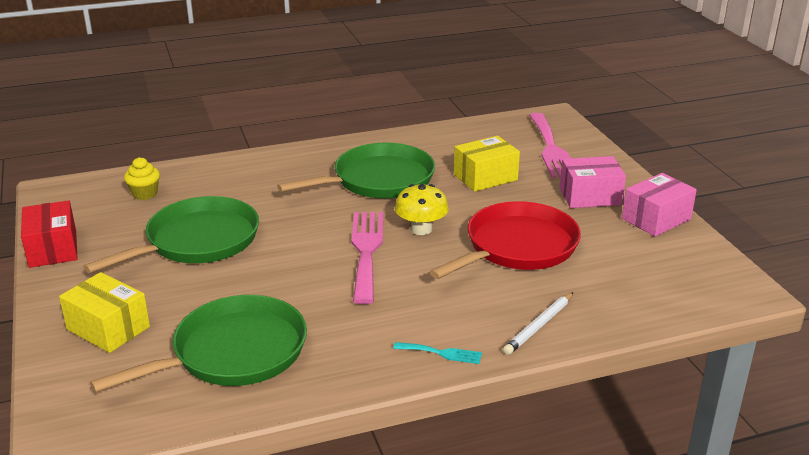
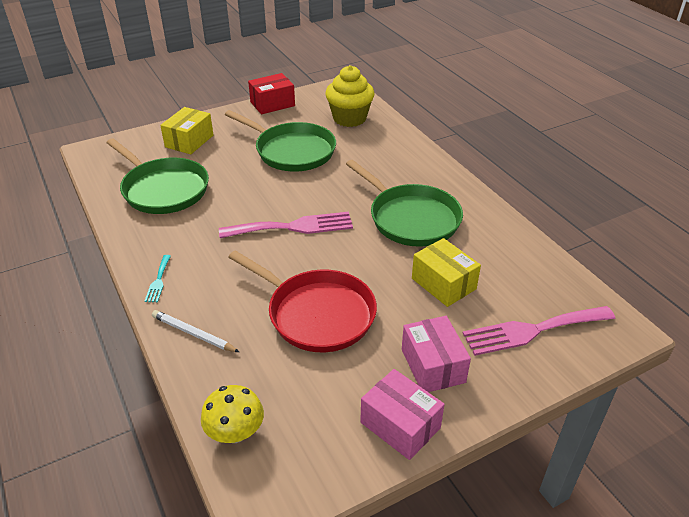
camera: 80 degrees right, 10 degrees up
yellow cupcake [124,157,160,200] -> yellow cupcake [326,65,375,127], size x1.91
yellow mushroom [395,184,449,235] -> yellow mushroom moved to [201,385,264,443]

